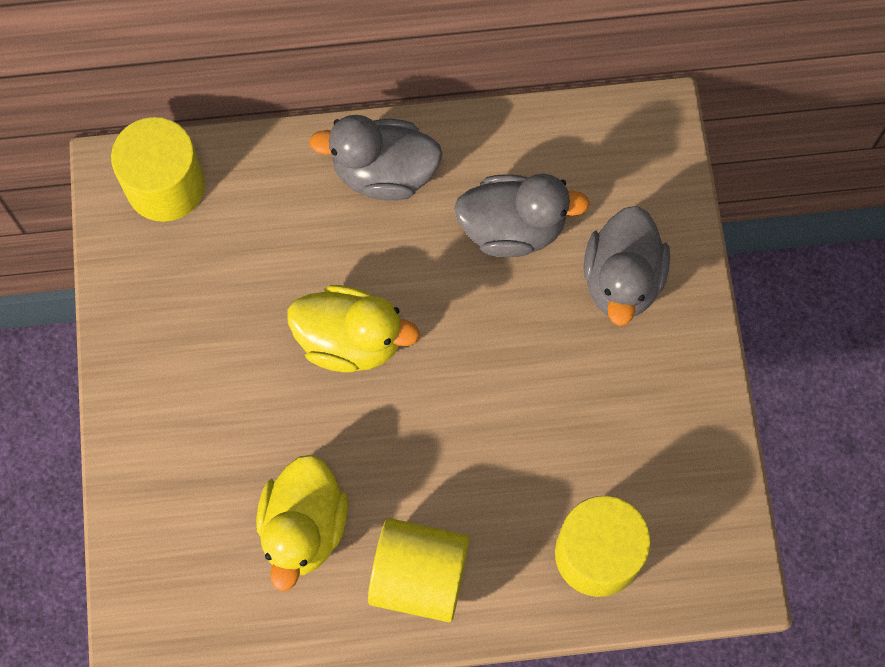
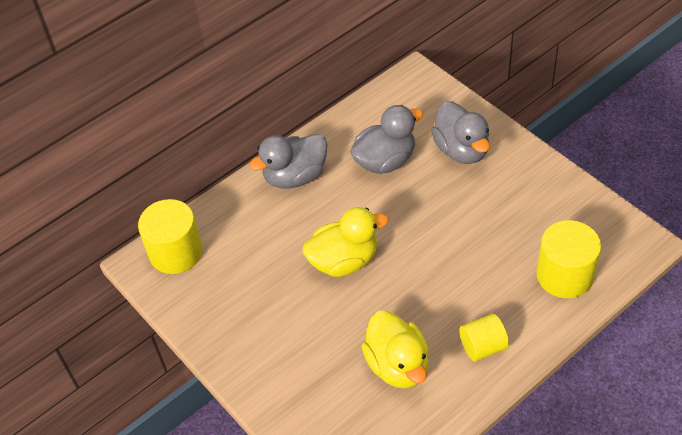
camera: 30 degrees left, 20 degrees down
yellow cylinder [368,518,470,622] -> yellow cylinder [459,314,509,362], size x0.63

